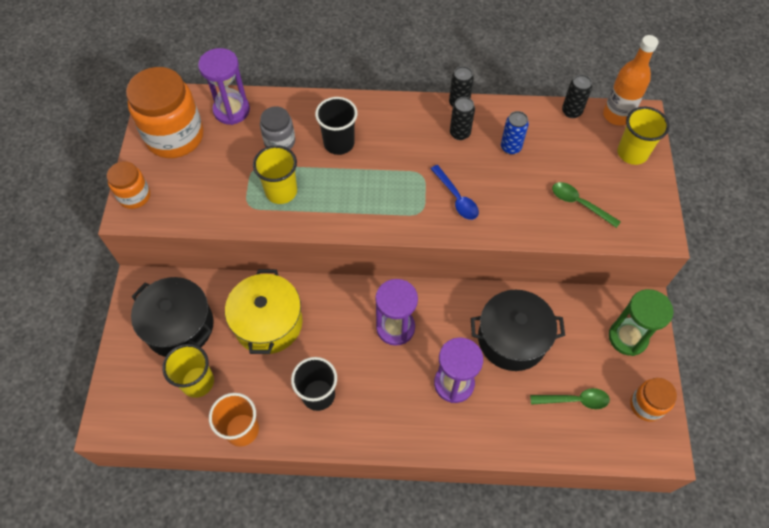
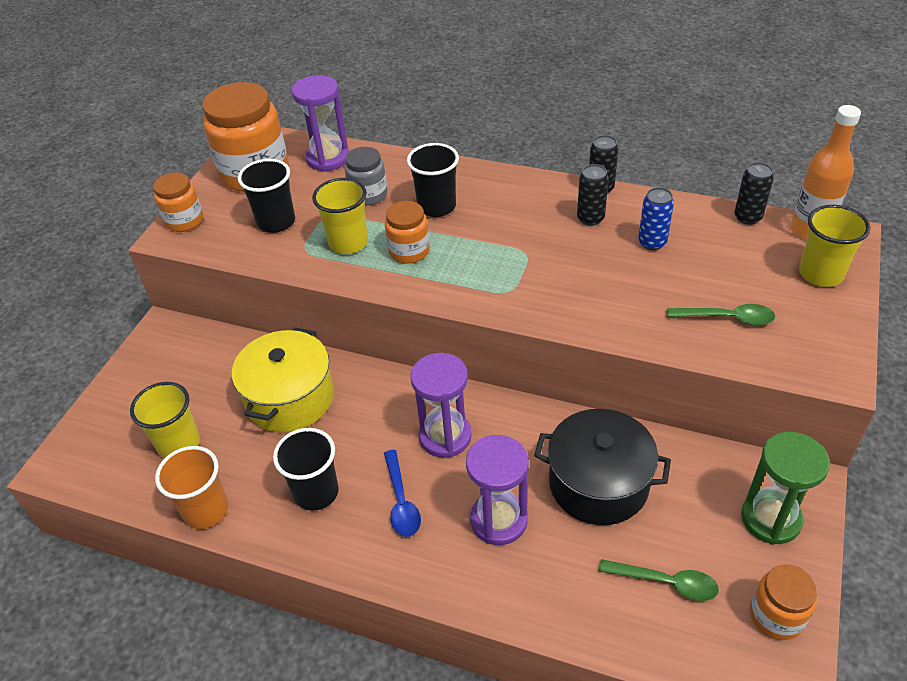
camera: 20 degrees right, 15 degrees down
black pot [131,277,214,357] -> none
blue spoon [431,165,479,220] -> blue spoon moved to [384,450,421,537]
green spoon [552,182,621,228] -> green spoon turned 135 degrees clockwise [667,304,775,325]
none -> black cup [238,159,295,233]
none -> orange jar [385,201,430,264]

